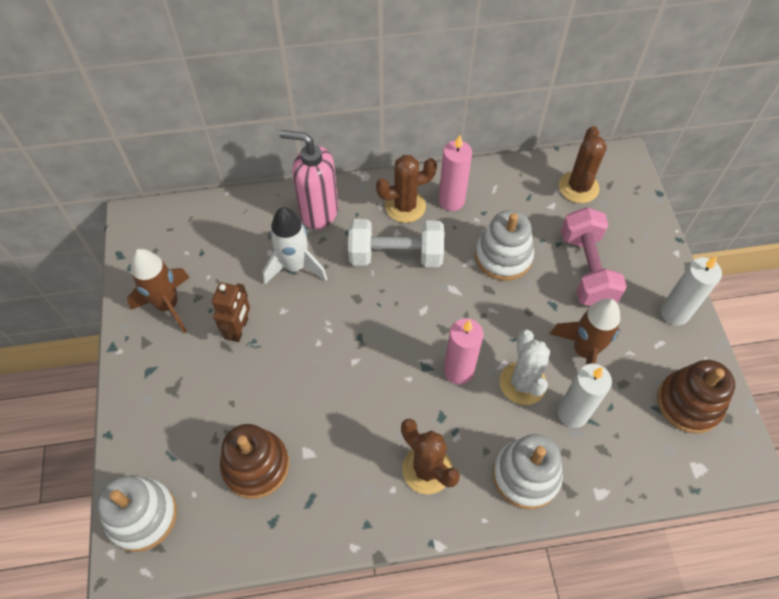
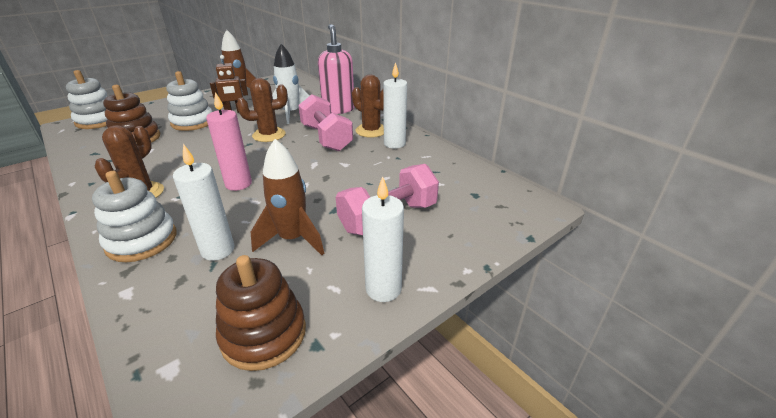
camera: 60 degrees right, 25 degrees down
white dumbbell [348,219,444,267] -> pink dumbbell [298,94,353,151]
pink candle [439,135,472,211] -> white candle [383,62,407,149]
white stacking toy [475,210,534,281] -> white stacking toy moved to [166,71,213,131]
white cactus [500,329,550,405] -> none
brown cactus [559,126,607,203] -> brown cactus moved to [237,78,288,142]

